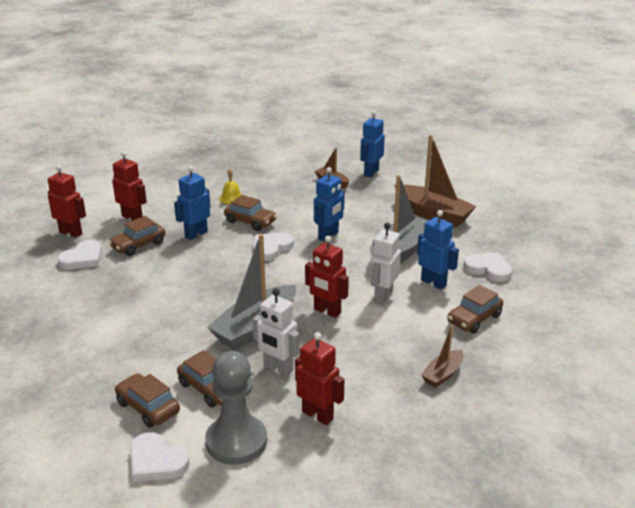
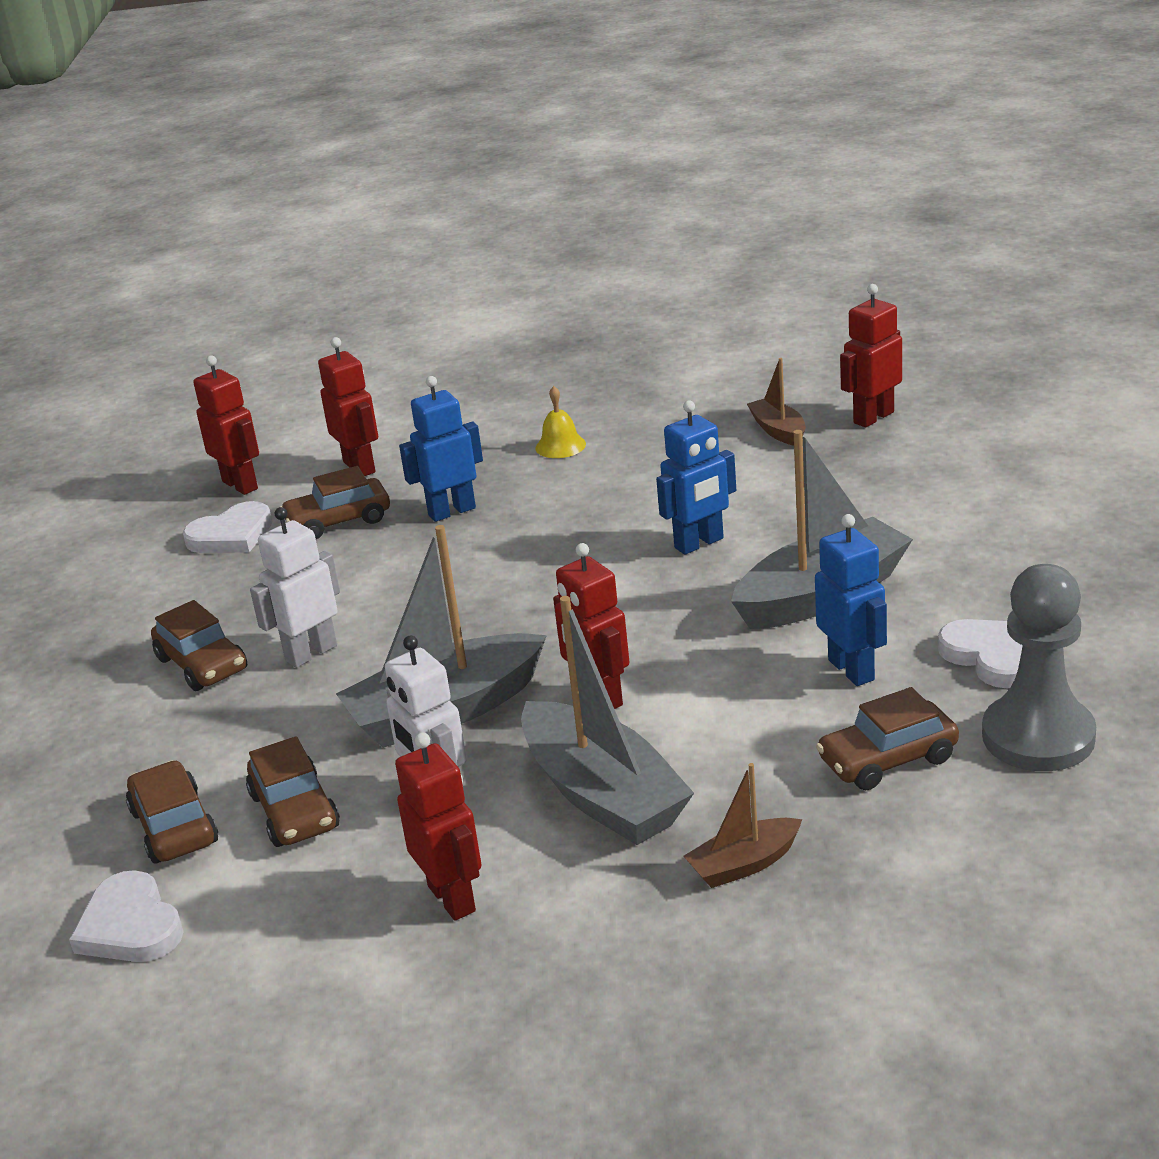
camera: 25 degrees right, 0 degrees up
grey pawn [205,351,267,465] -> grey pawn moved to [982,564,1096,771]
brown car [224,195,277,231] -> brown car moved to [151,600,247,691]
white heart [253,233,294,261] -> none
blue robot [360,111,385,178] -> red robot [840,284,902,427]
white robot [370,222,401,304] -> white robot moved to [250,507,340,668]
brown boat [394,135,476,227] -> none
none -> grey boat [521,596,694,845]

